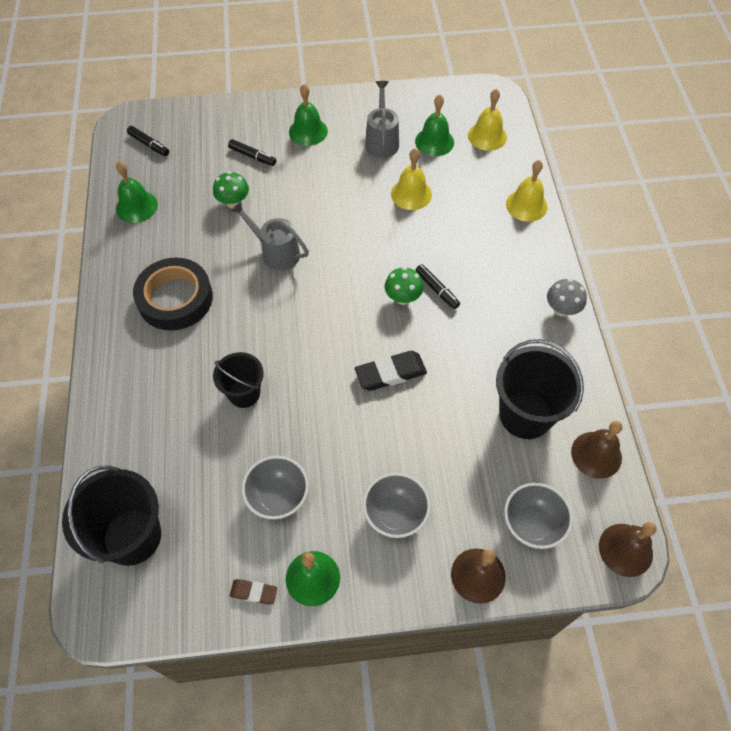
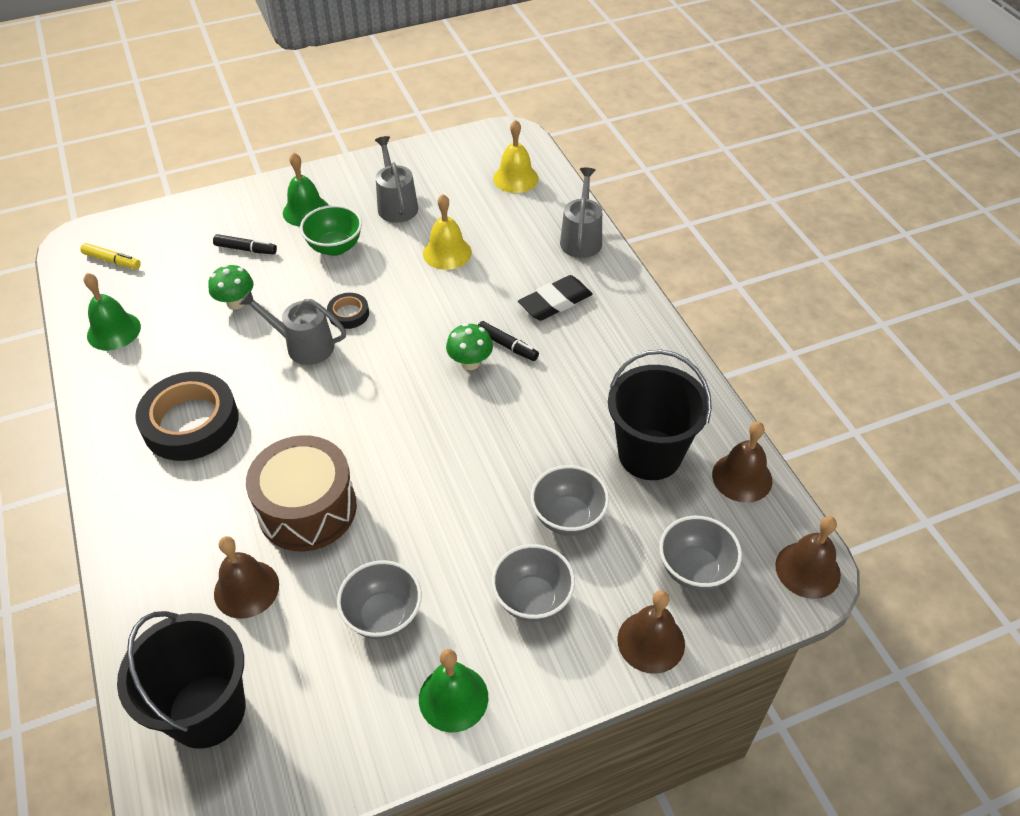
camera: 15 degrees left, 10 degrees down
black marker [127,126,169,156] -> yellow marker [80,243,141,269]
black bucket [213,352,264,408] -> brown drum [246,435,357,552]
brown eraser [229,579,278,604] -> none
black eraser [355,351,427,391] -> black eraser moved to [518,275,593,321]
green bell [415,94,454,156] -> none
yellow bell [506,160,547,222] -> grey watering can [560,168,602,258]
grey mushroom [547,279,587,317] -> none
none -> brown bell [214,536,279,619]
none -> green bowl [300,205,362,256]
none -> black tape [327,293,369,329]
none -> grey bowl [531,465,609,536]

